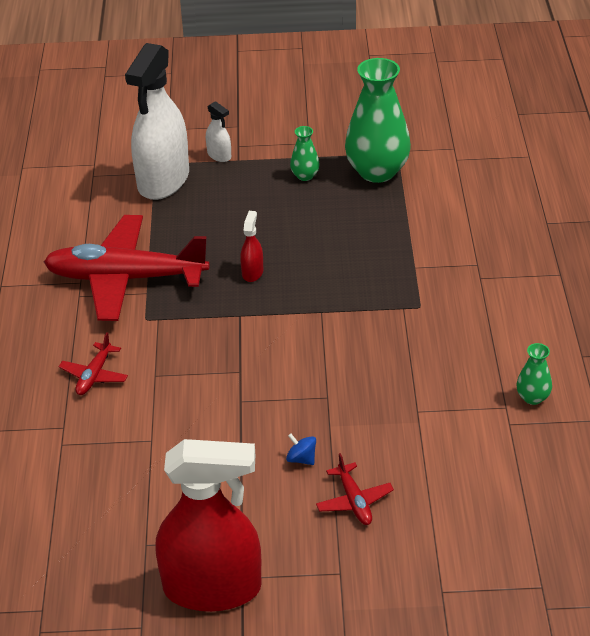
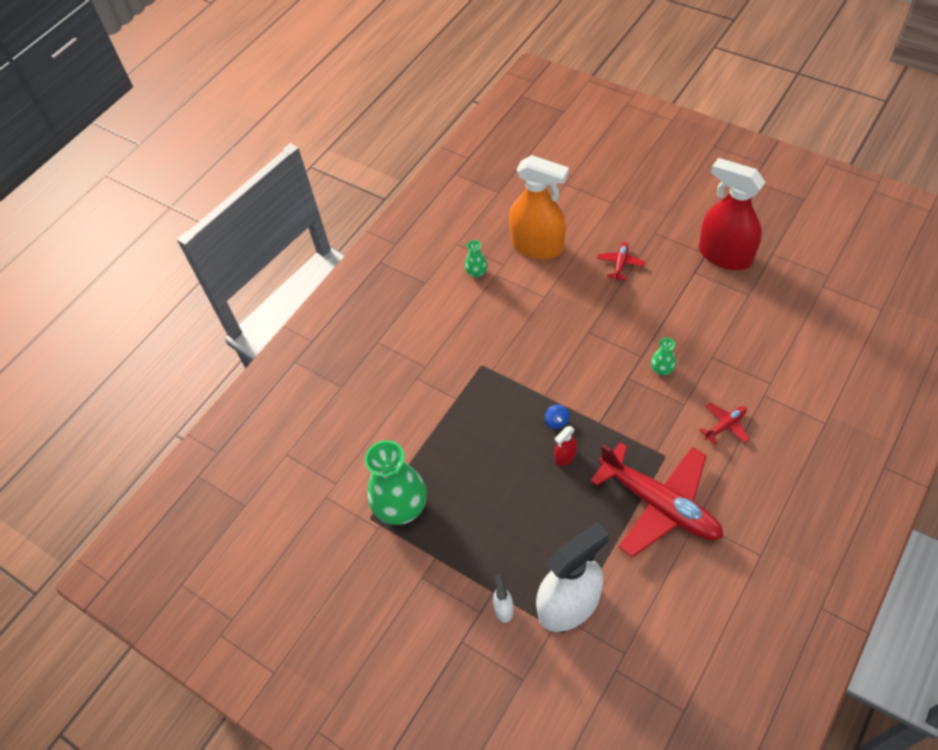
camera: 140 degrees left, 15 degrees up
blue spinning top [286,433,316,465] -> blue spinning top moved to [545,405,569,429]
green vase [290,126,320,181] -> green vase moved to [651,338,676,375]
none -> orange spray bottle [509,155,569,259]

